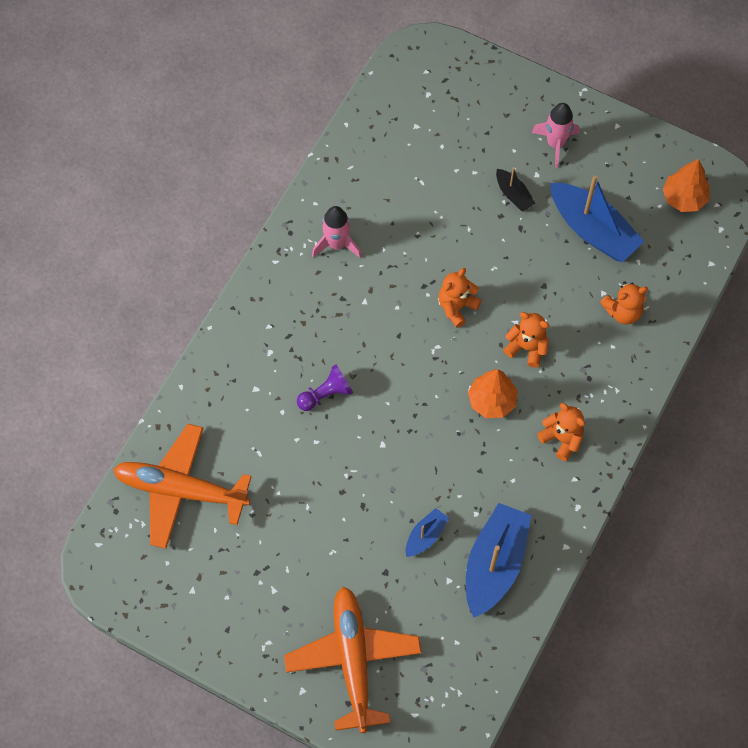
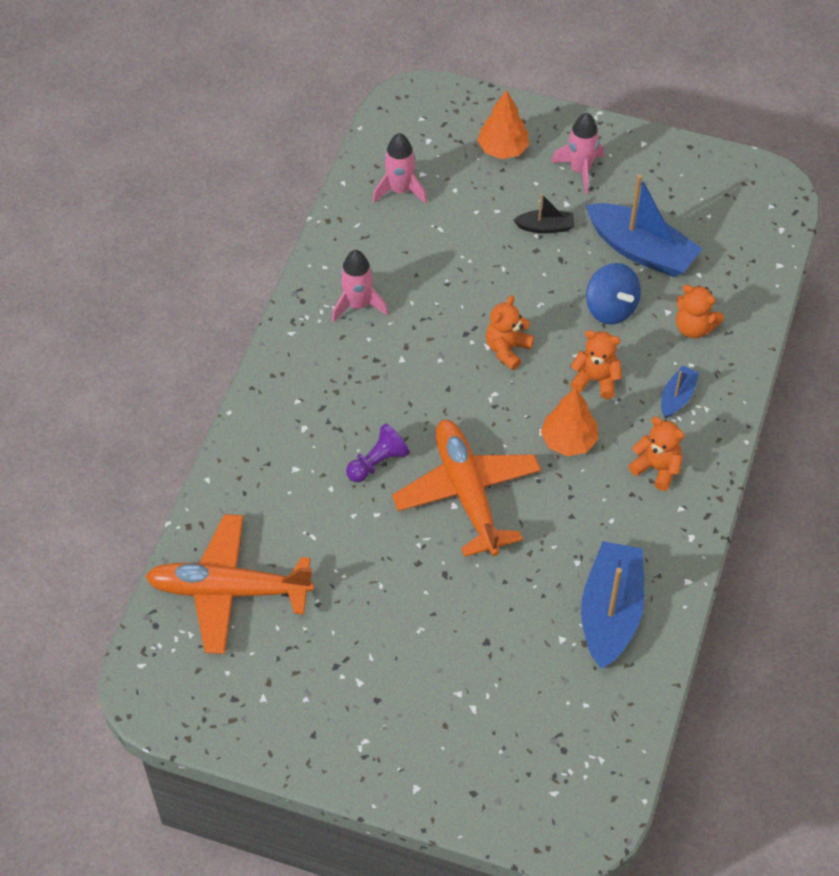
camera: 10 degrees left, 10 degrees down
orange plane [284,586,422,733] -> orange plane moved to [392,420,541,557]
blue boat [406,508,449,557] -> blue boat moved to [661,366,700,418]
black boat [496,167,536,211] -> black boat turned 45 degrees counterclockwise [513,194,574,234]
orange teddy bear [600,282,648,325] -> orange teddy bear turned 60 degrees clockwise [676,285,724,338]
orange tree [663,159,710,212] -> orange tree moved to [477,90,530,159]
none -> pink rocket [373,133,427,204]
none -> blue spinning top [586,263,641,325]

